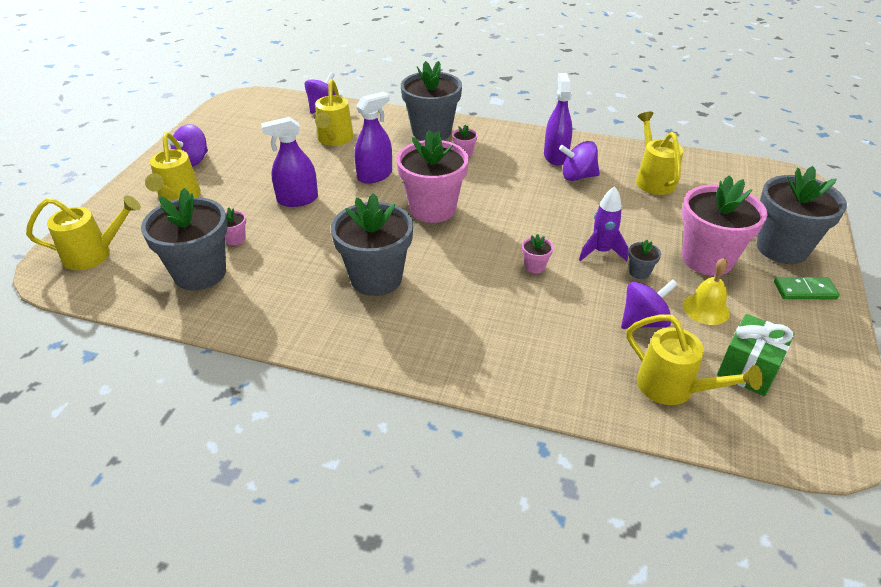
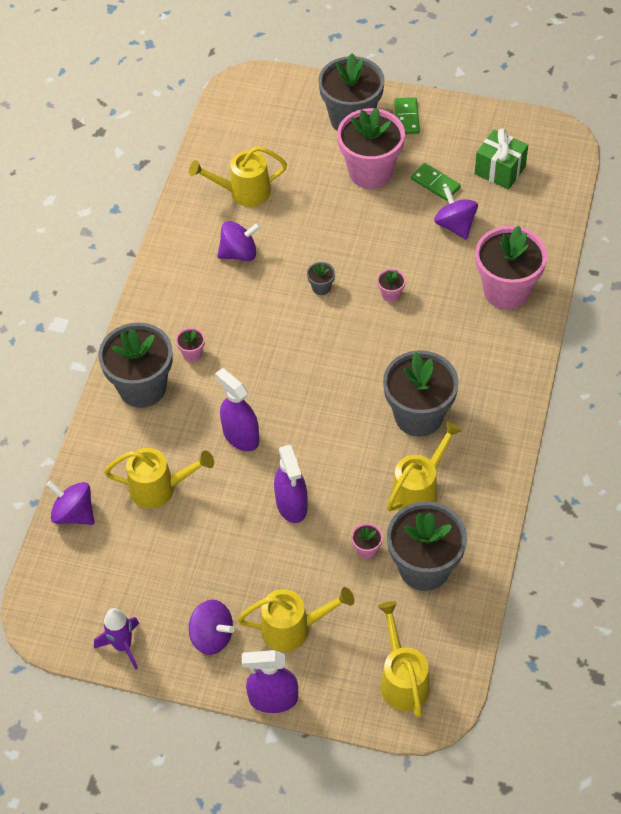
camera: 90 degrees left, 15 degrees up
pink flower pot [397,130,469,223] -> pink flower pot moved to [475,226,547,309]
purple spray bottle [544,73,572,165] -> purple spray bottle moved to [242,650,298,713]
purple spinning top [559,141,600,181] -> purple spinning top turned 105 degrees counterclockwise [217,221,261,261]
purple rocket [579,186,629,261] -> purple rocket moved to [94,608,139,669]
yellow watering can [627,314,763,405] -> yellow watering can moved to [387,421,462,511]
grey flower pot [628,240,661,279] -> grey flower pot moved to [307,262,335,295]
yellow bell [683,258,730,325] -> green domino [411,163,461,201]

